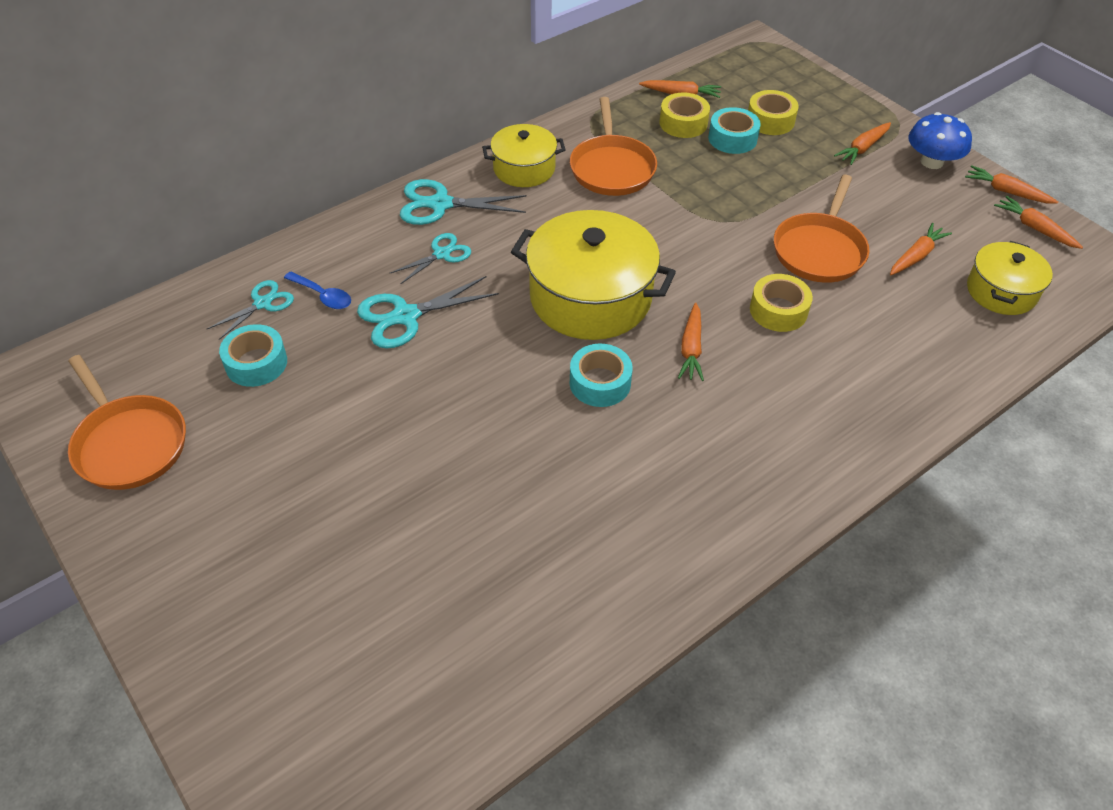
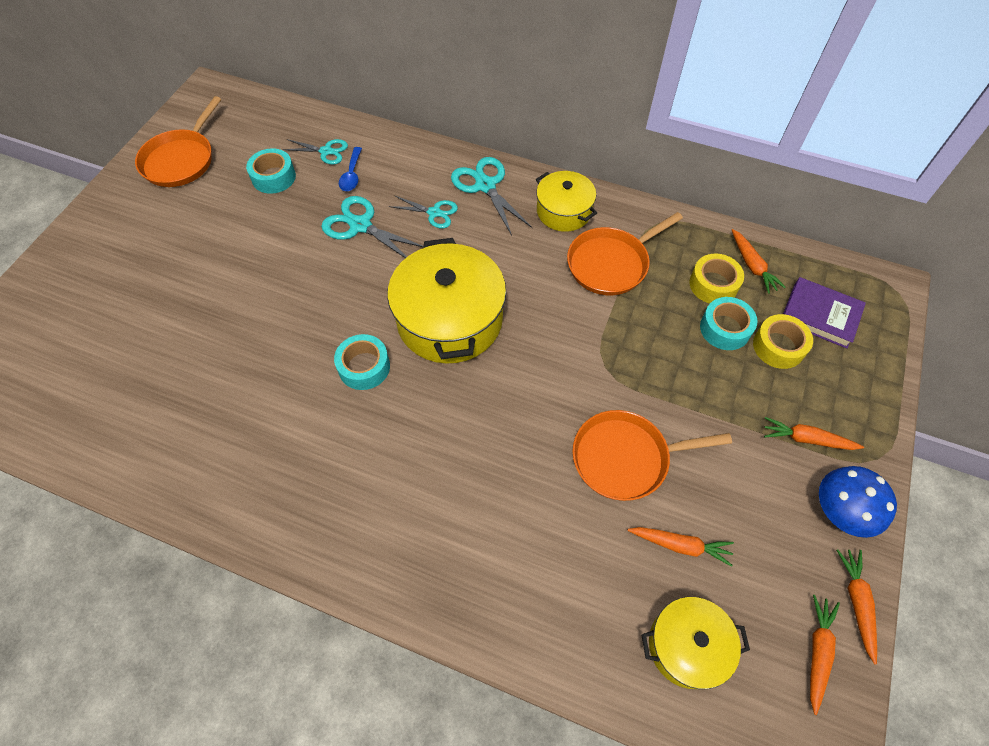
camera: 60 degrees right, 10 degrees up
orange carrot [678,303,704,381] -> none
yellow tape [750,274,813,332] -> none
none -> purple book [783,277,866,349]

